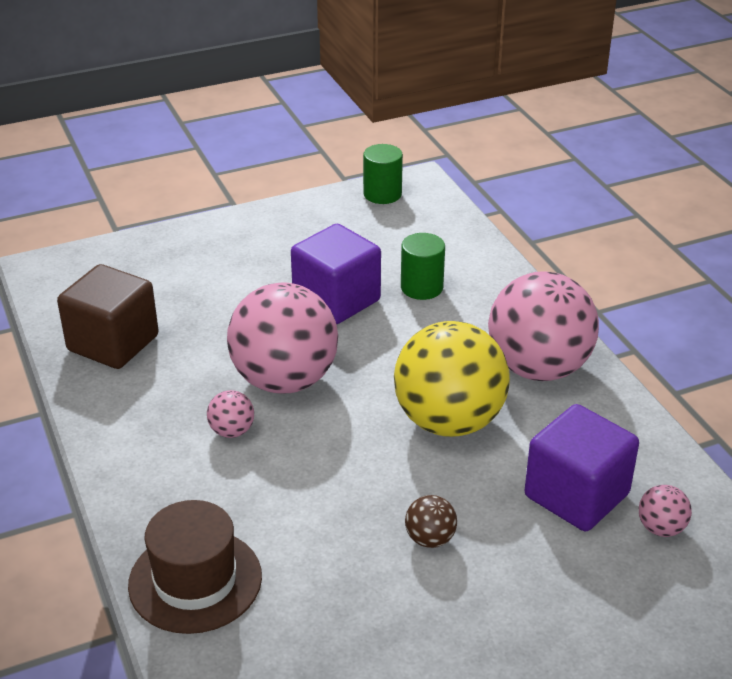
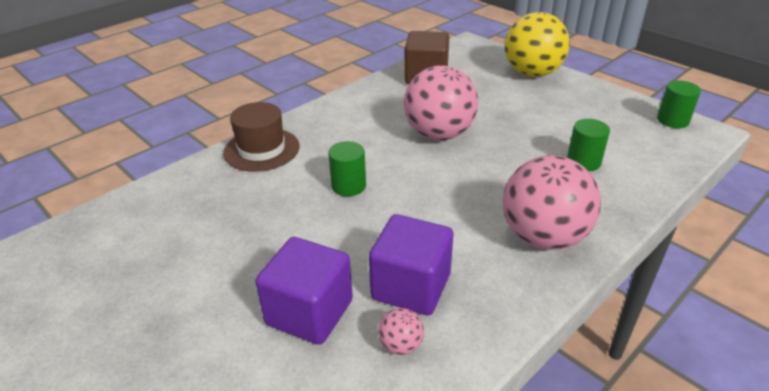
camera: 70 degrees right, 0 degrees up
pink ball [207,390,254,438] -> none
purple cube [291,224,381,324] -> purple cube moved to [255,237,353,345]
yellow ball [394,321,510,437] -> yellow ball moved to [505,12,570,77]
brown ball [405,495,457,548] -> none
none -> green cylinder [328,141,366,196]

